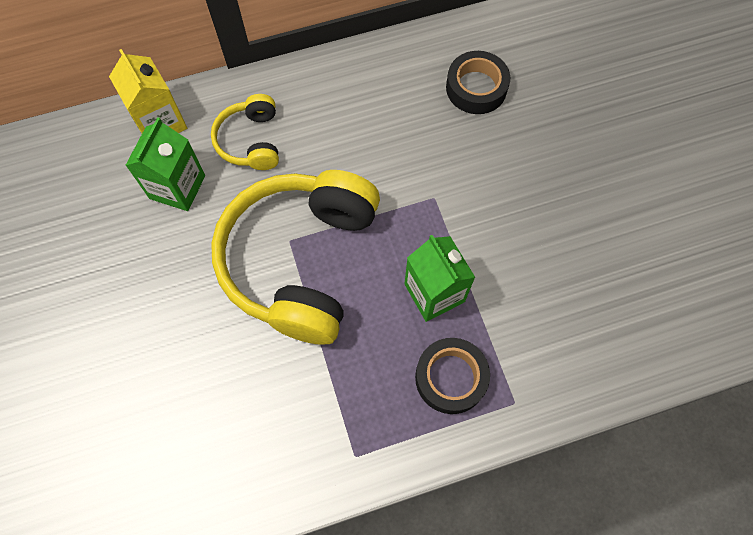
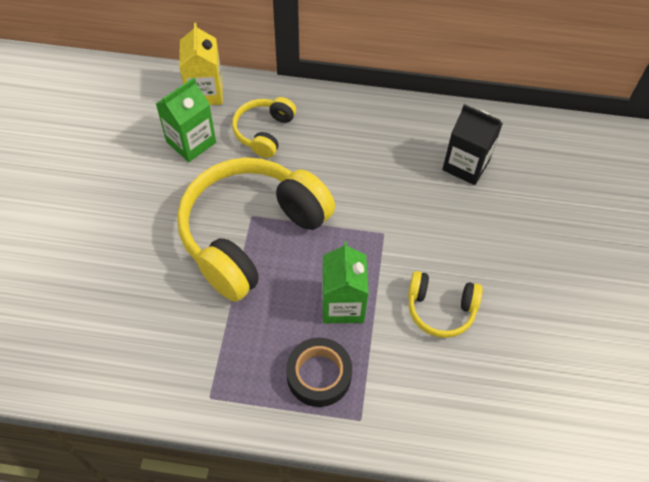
camera: 25 degrees right, 10 degrees down
black tape [446,51,510,114] -> black carton [442,104,503,185]
none -> yellow headphones [408,271,483,338]

